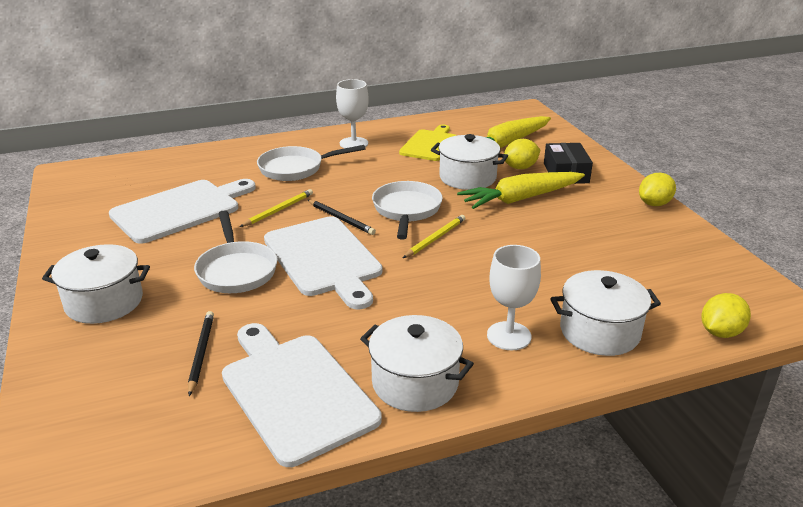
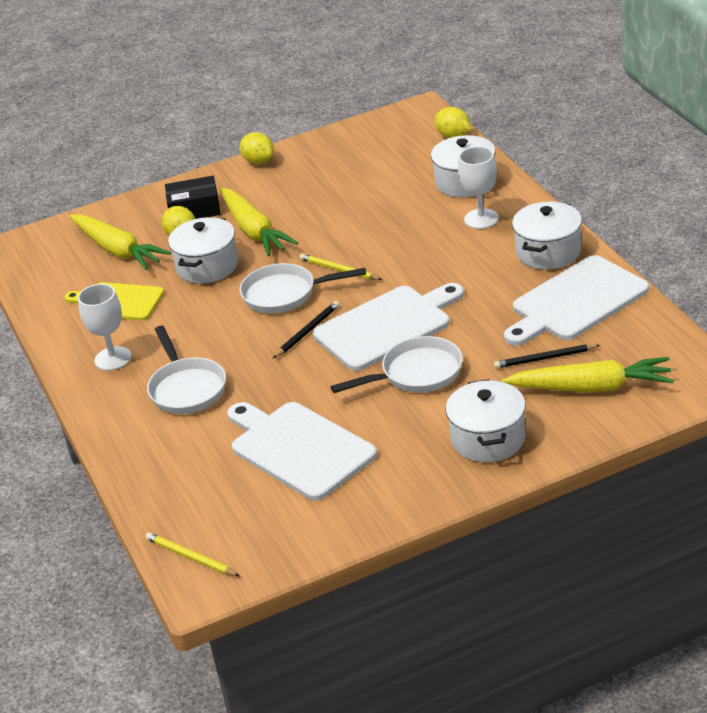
camera: 90 degrees left, 5 degrees up
yellow pencil [240,189,313,227] -> yellow pencil moved to [145,532,239,576]
none -> yellow carrot [502,357,674,392]

